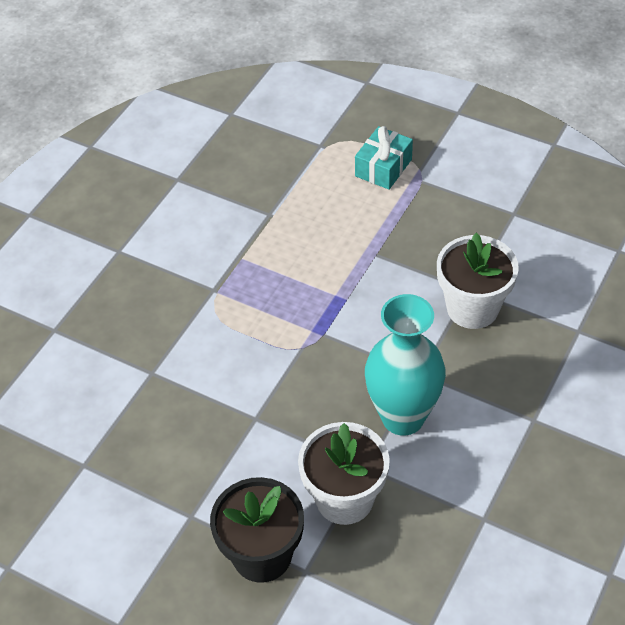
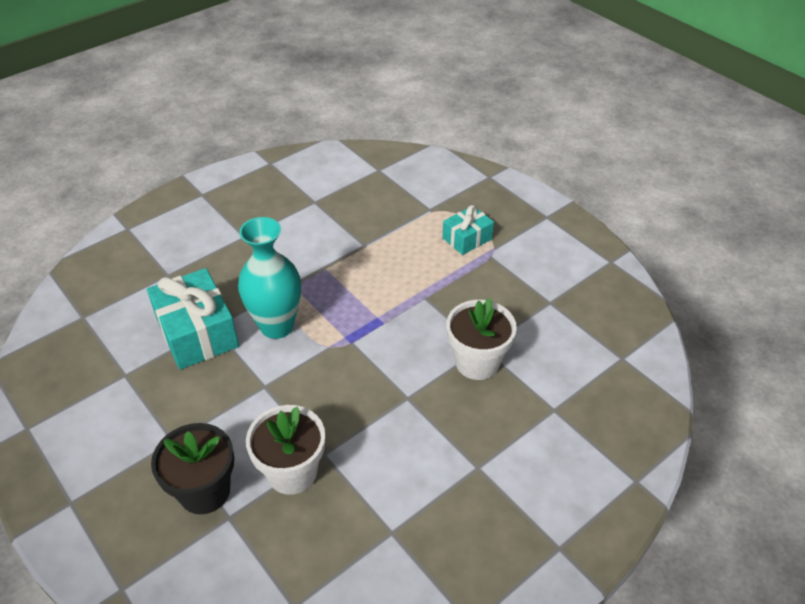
camera: 20 degrees right, 5 degrees down
turquoise vase [365,294,446,436] -> turquoise vase moved to [238,217,301,339]
none -> turquoise gift [147,268,239,370]

